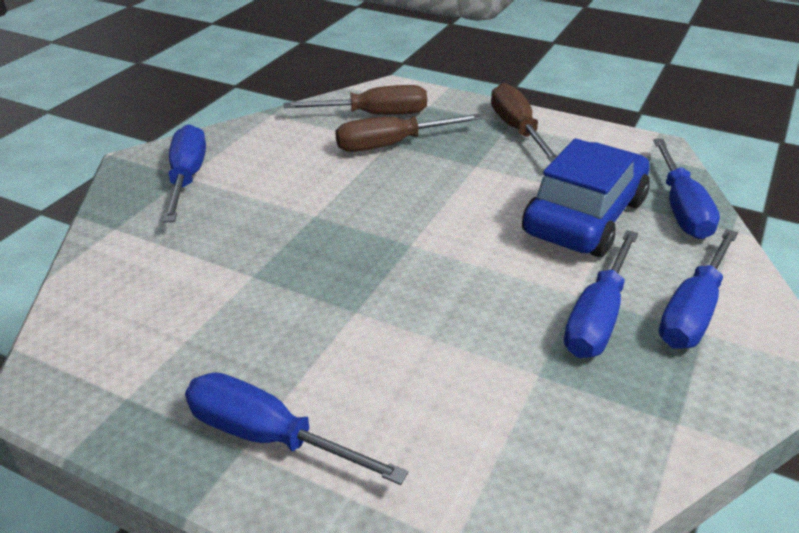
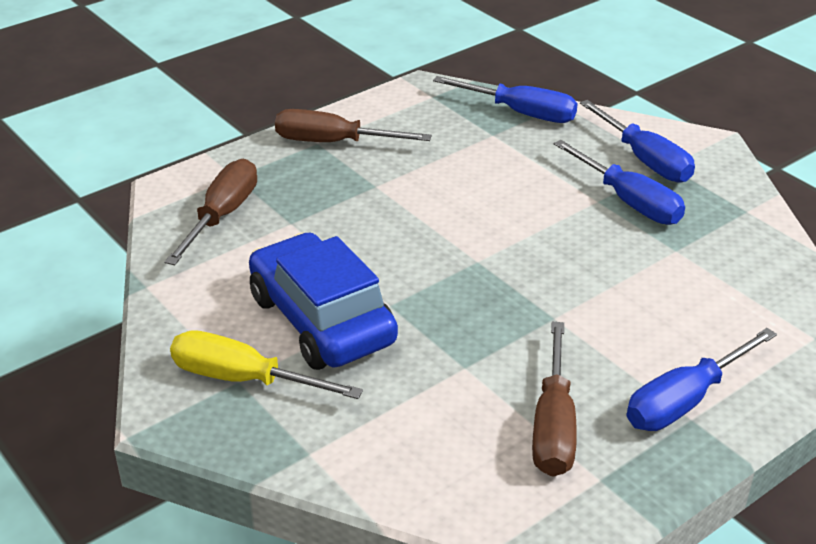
camera: 65 degrees left, 0 degrees up
blue screwdriver [163,124,206,223] -> yellow screwdriver [170,330,363,399]
brown screwdriver [335,114,482,152] -> brown screwdriver moved to [532,322,577,477]
blue car [522,138,650,257] -> blue car moved to [249,232,398,370]

